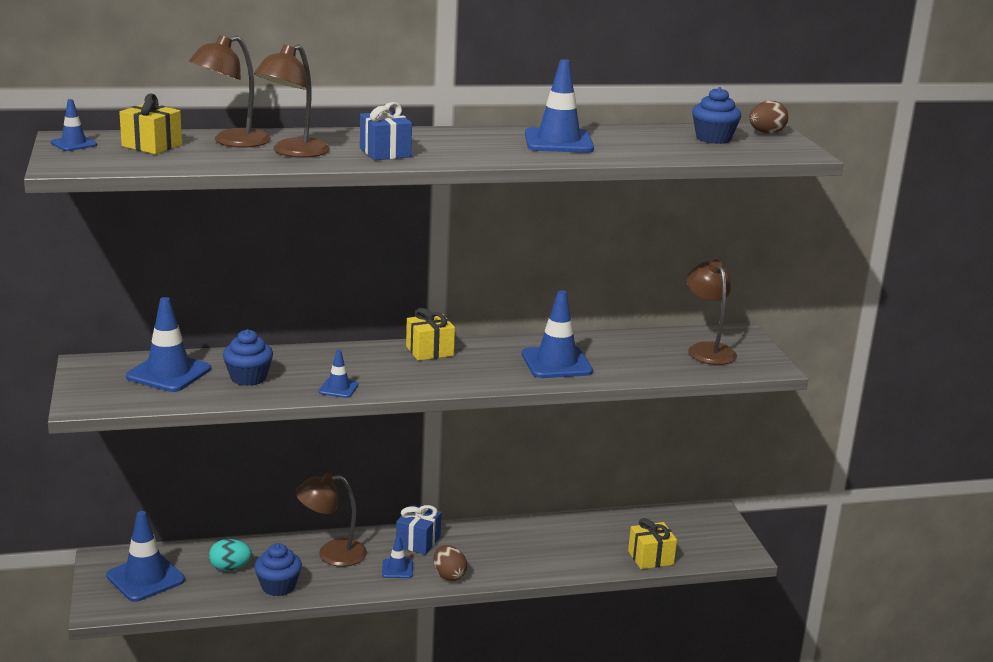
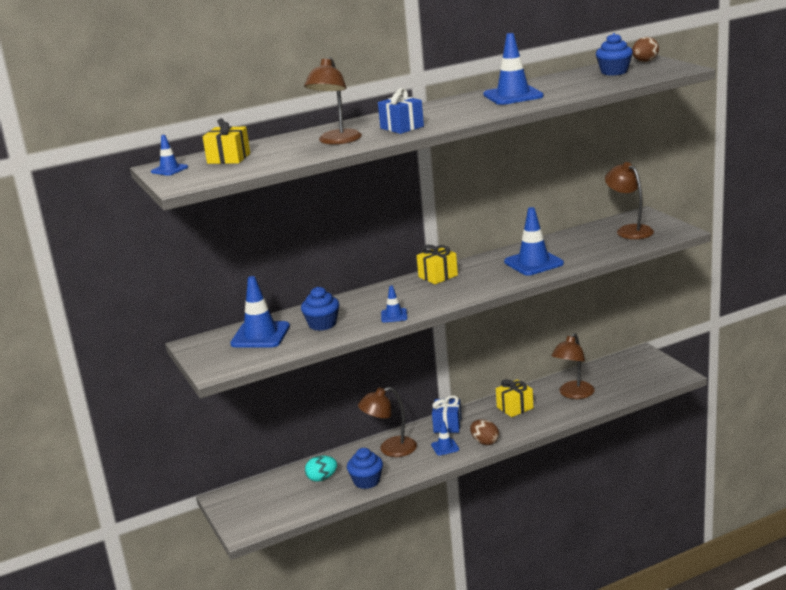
camera: 10 degrees left, 0 degrees up
blue traffic cone [106,511,185,602] -> none
brown lamp [189,35,271,148] -> brown lamp moved to [551,333,595,399]
yellow gift [628,518,677,569] -> yellow gift moved to [496,379,533,417]

